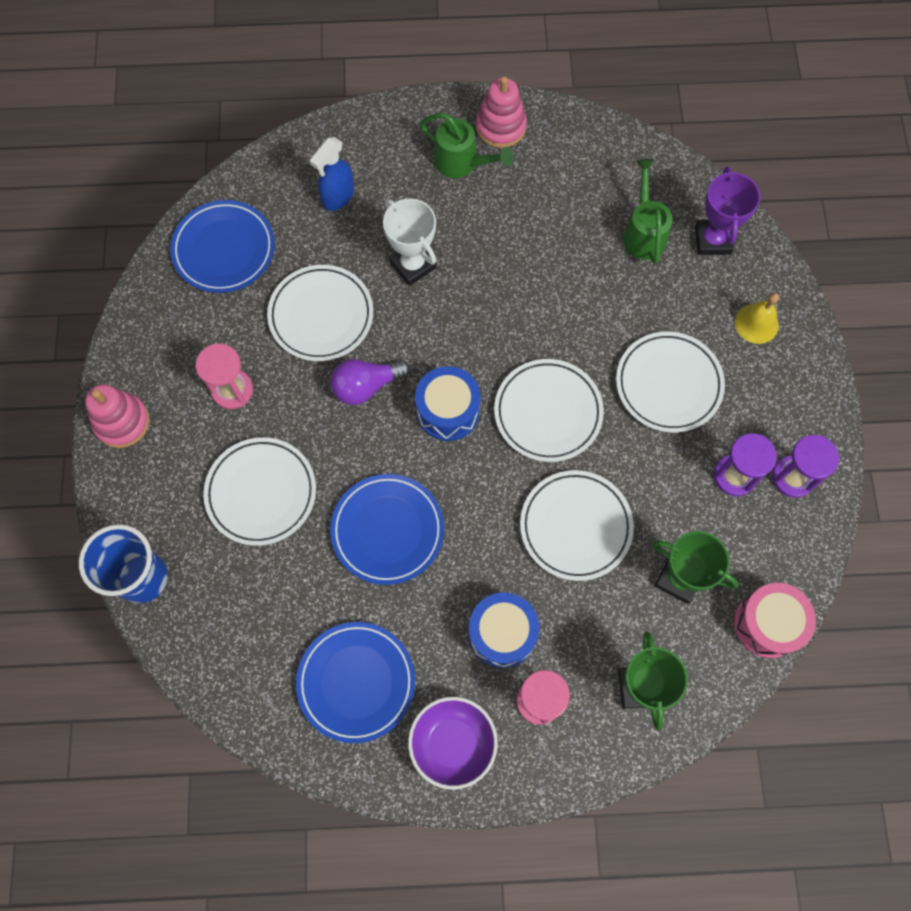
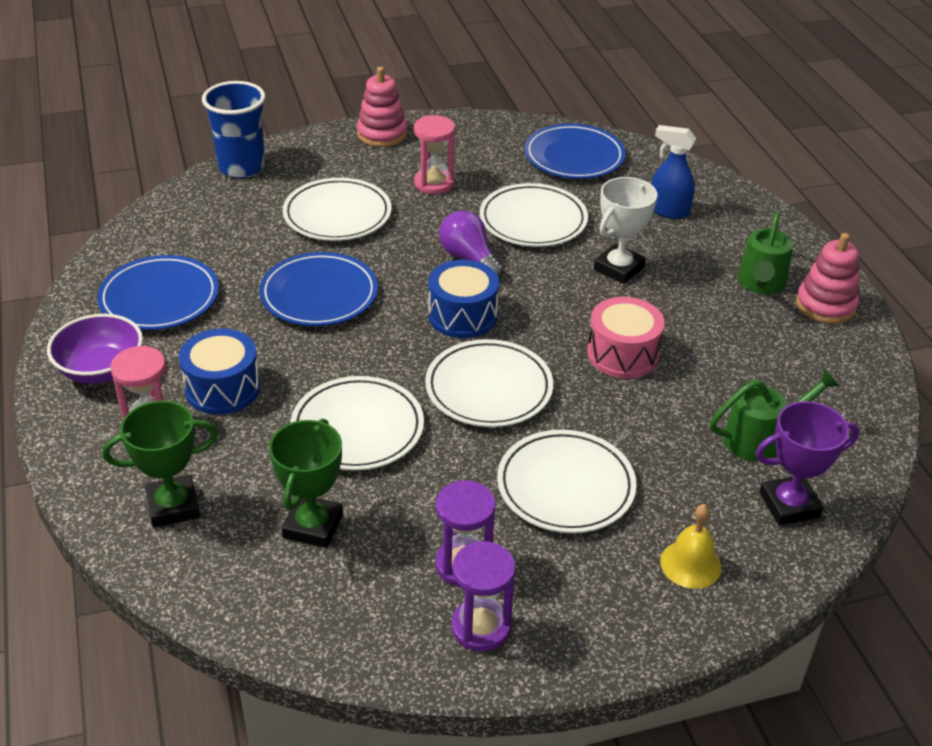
camera: 75 degrees right, 30 degrees down
pink drum [734,583,816,658] -> pink drum moved to [587,297,665,378]

